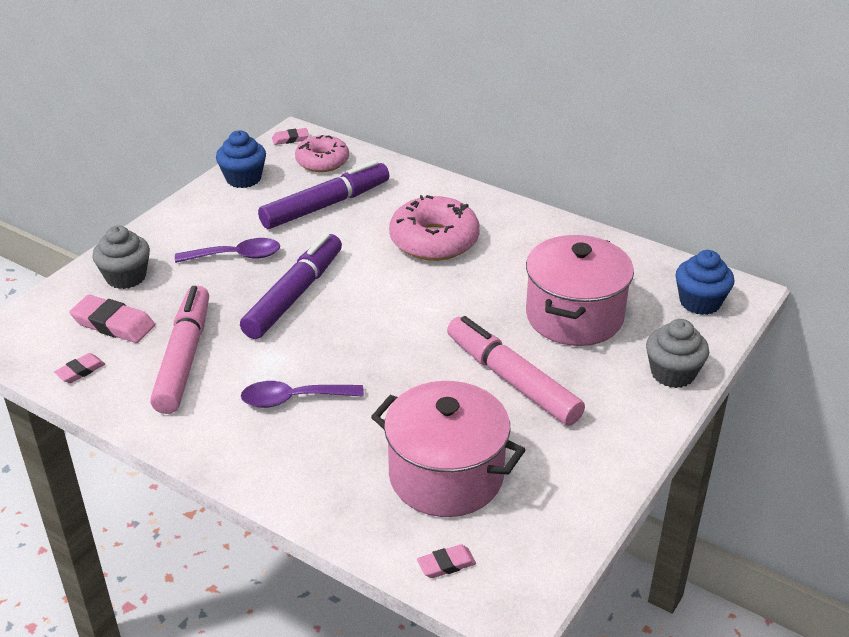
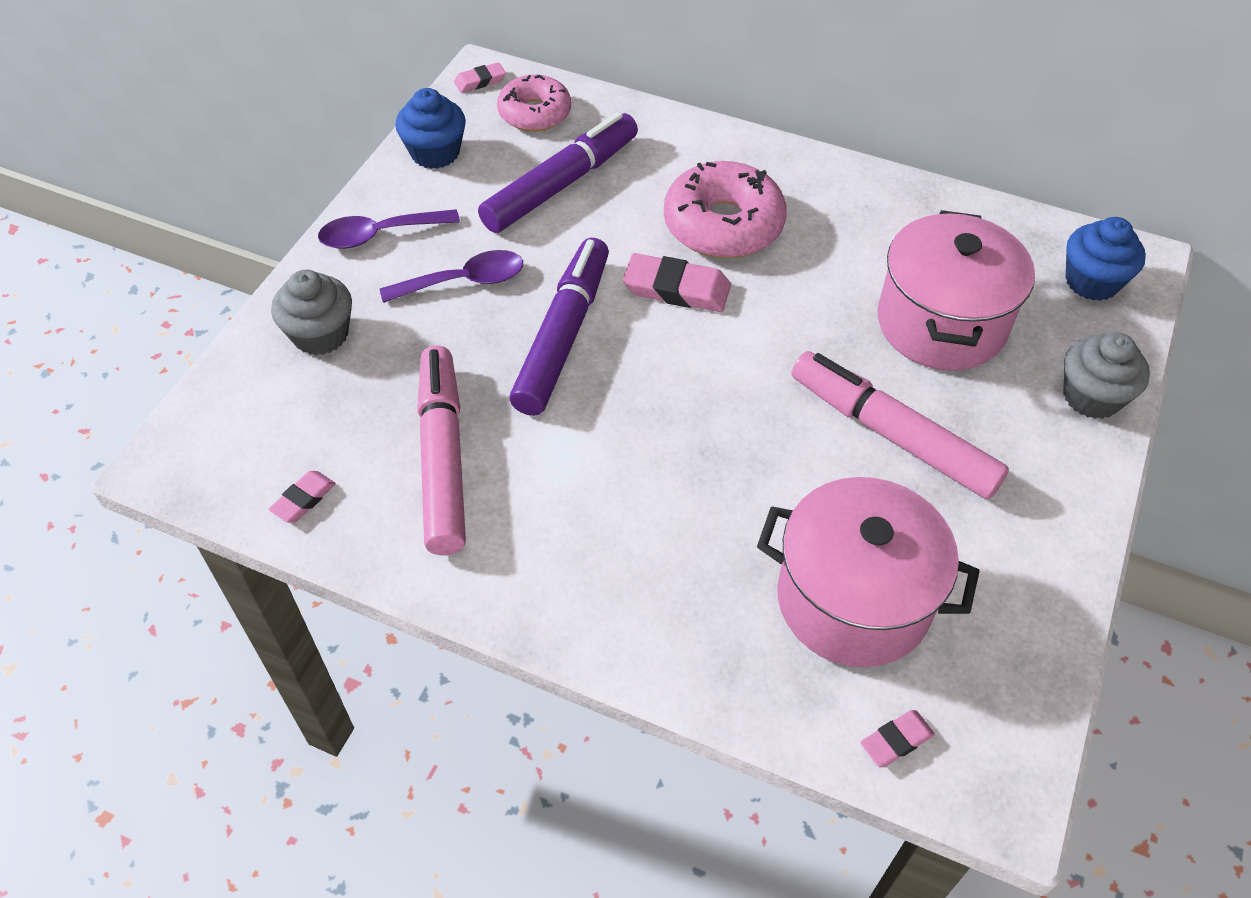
camera: 10 degrees left, 15 degrees up
pink eraser [70,295,155,343] -> pink eraser moved to [623,253,731,312]
purple spoon [241,381,364,408] -> purple spoon moved to [318,209,460,249]

